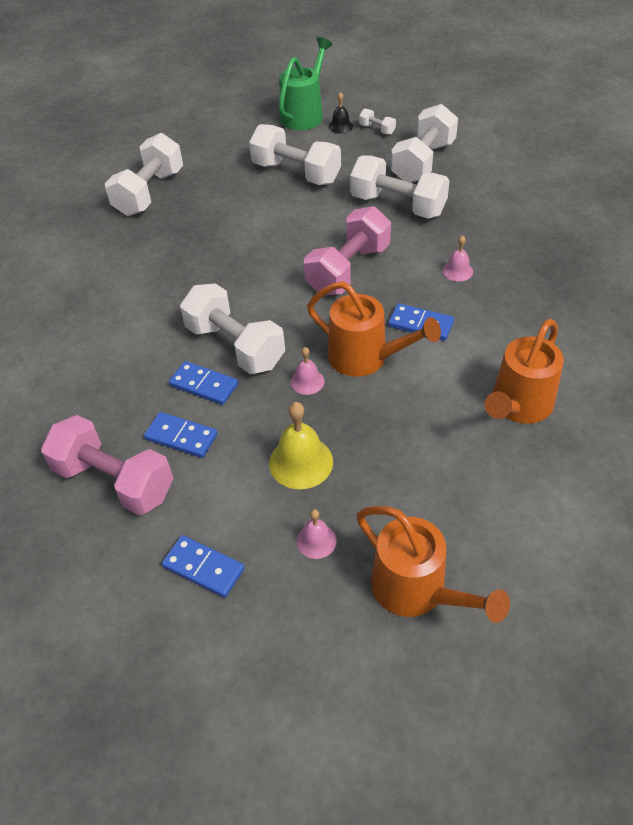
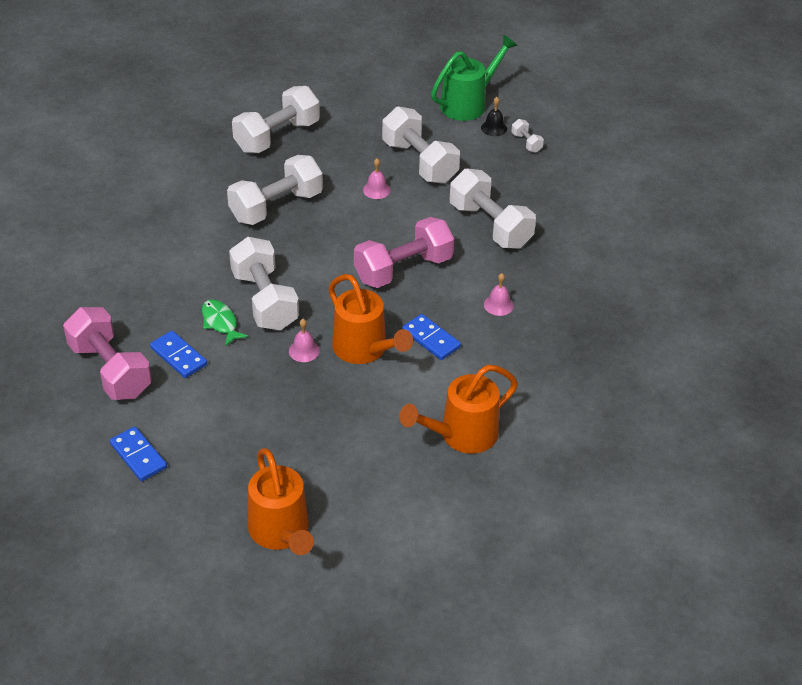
camera: 20 degrees right, 5 degrees down
blue domino [169,361,238,405] -> green fish [202,299,249,347]
yellow bell [269,402,333,489] -> none
pink bell [297,509,337,559] -> pink bell moved to [363,158,391,199]
white dumbbell [391,104,458,183] -> white dumbbell moved to [227,155,323,225]

